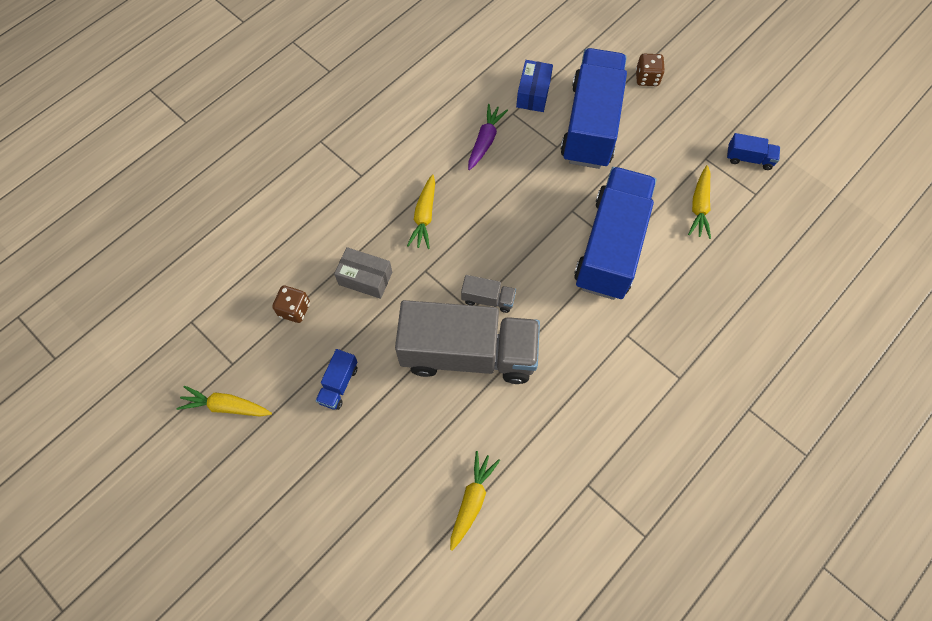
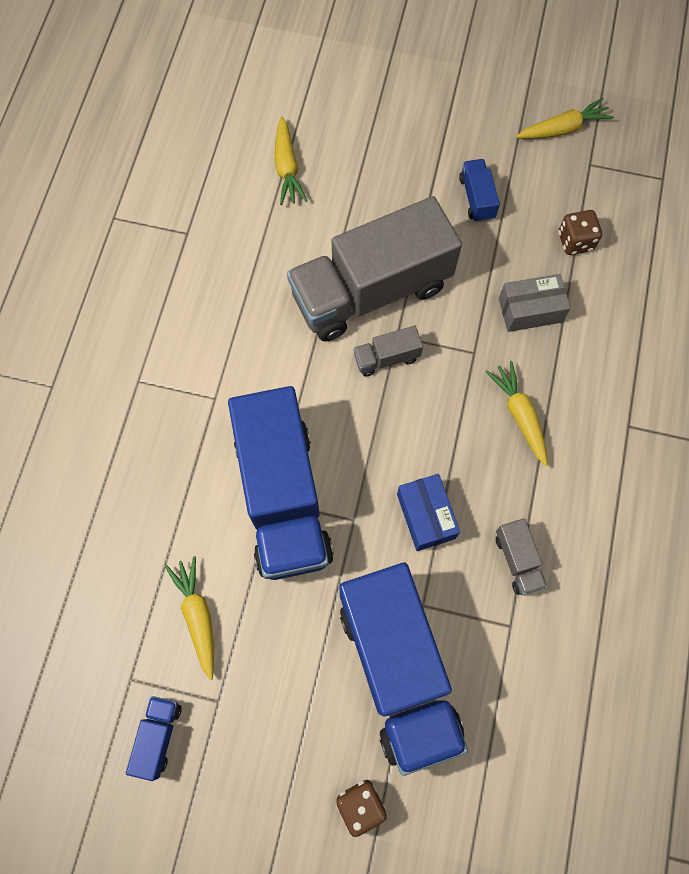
camera: 150 degrees right, 5 degrees up
purple carrot [468,104,508,170] -> grey truck [496,518,547,595]
blue box [516,60,553,112] -> blue box moved to [397,474,460,551]
blue truck [727,133,780,170] -> blue truck turned 120 degrees clockwise [126,696,181,781]

